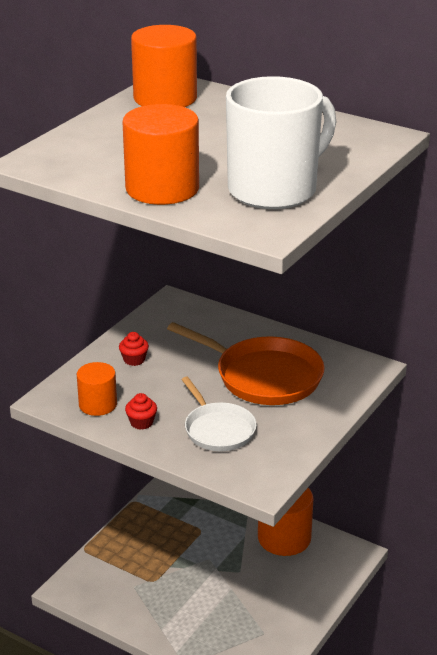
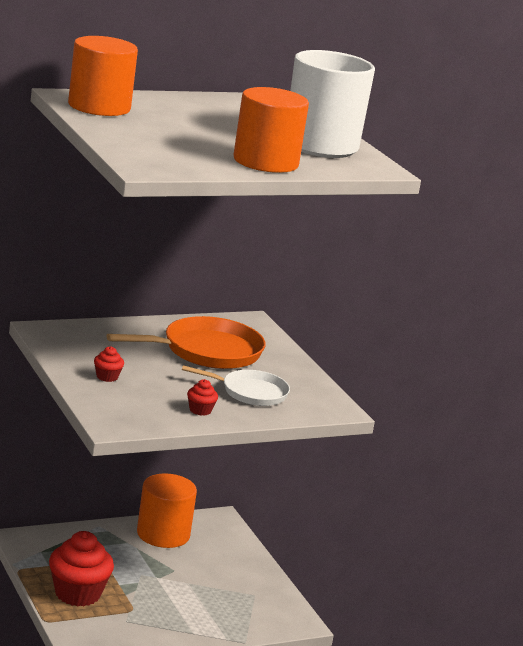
camera: 60 degrees left, 10 degrees down
orange cylinder [77,362,117,416] -> none
none -> red cupcake [49,531,114,606]

